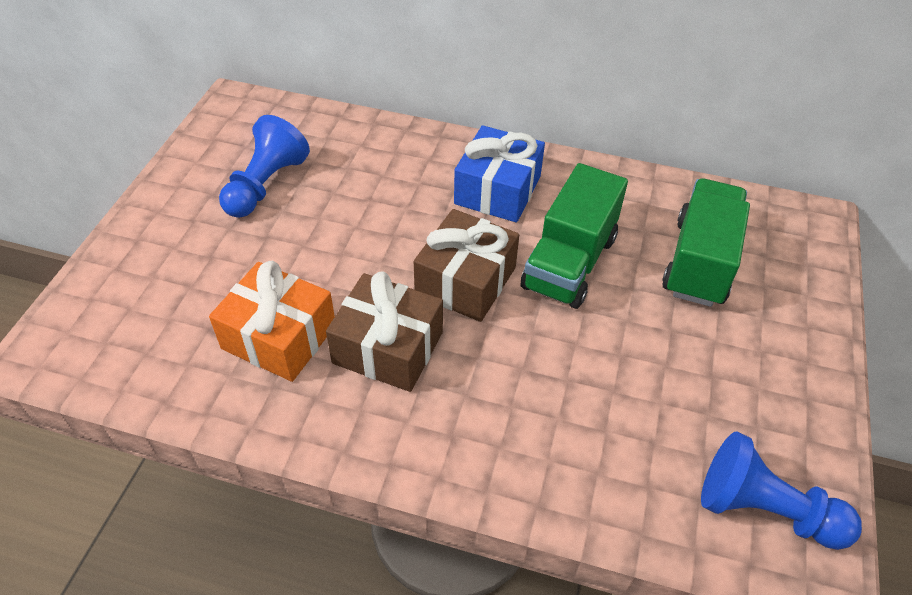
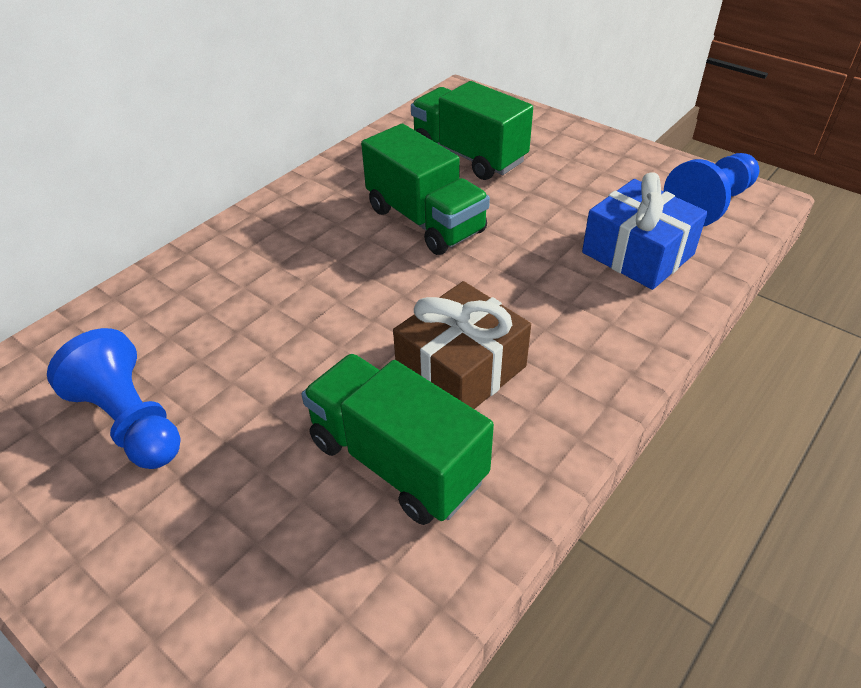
camera: 65 degrees left, 5 degrees down
orange gift [209,261,335,382] -> green truck [301,354,494,525]
brown gift [414,209,519,322] -> none
blue gift [454,125,545,222] -> blue gift moved to [582,173,708,290]

